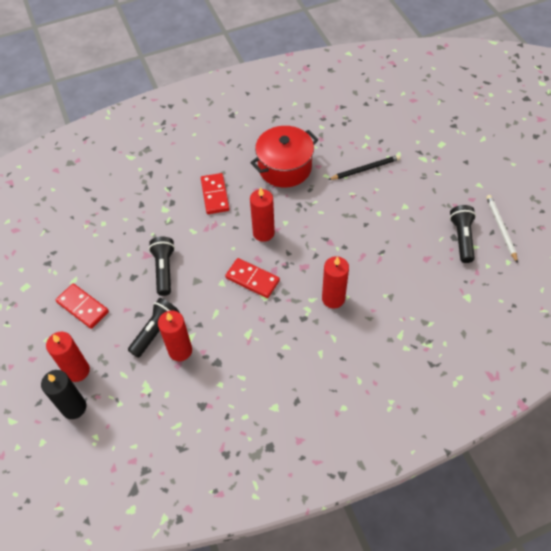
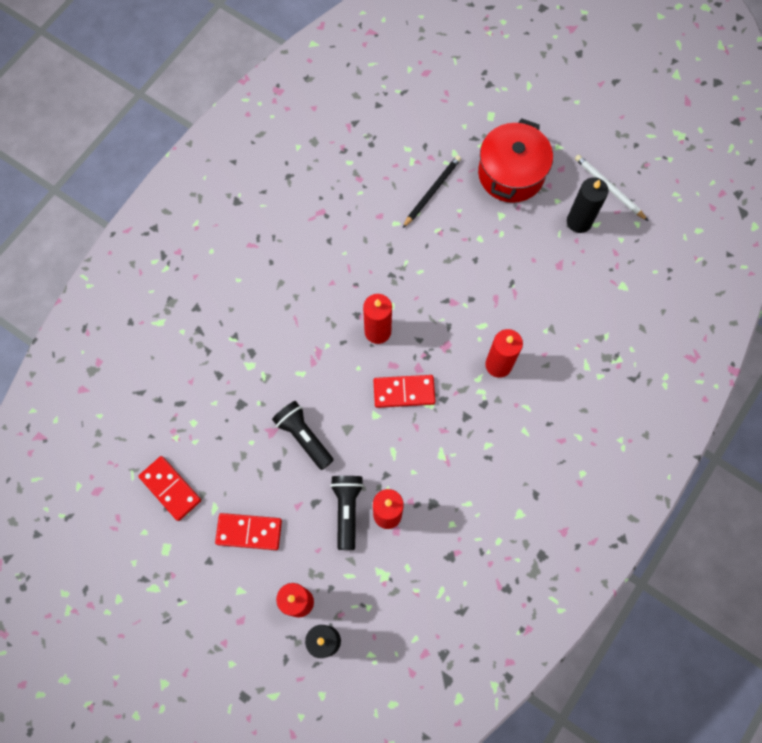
camera: 35 degrees left, 15 degrees up
red domino [201,173,230,214] -> red domino moved to [139,456,201,521]
red pot [250,126,318,188] -> red pot moved to [478,118,553,203]
black flashlight [449,205,476,263] -> black candle [567,177,608,233]

